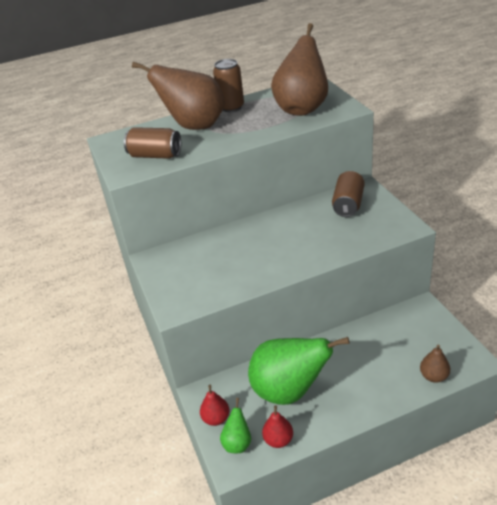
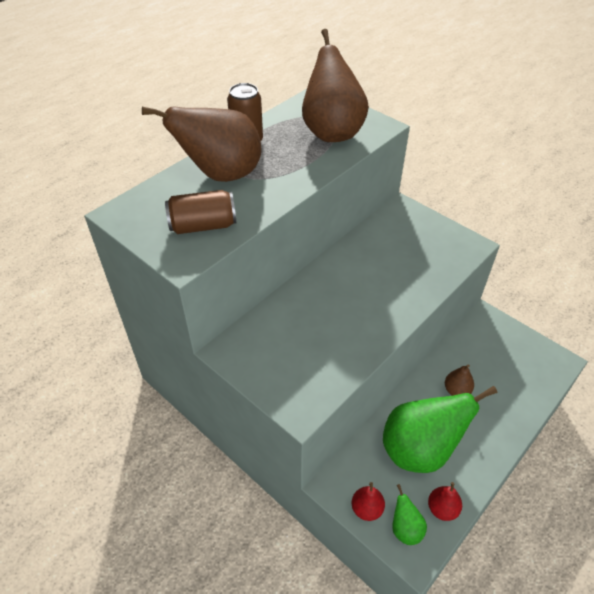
camera: 30 degrees left, 10 degrees up
brown can [332,171,365,217] -> none
brown pear [420,344,450,383] -> brown pear moved to [445,364,474,396]

